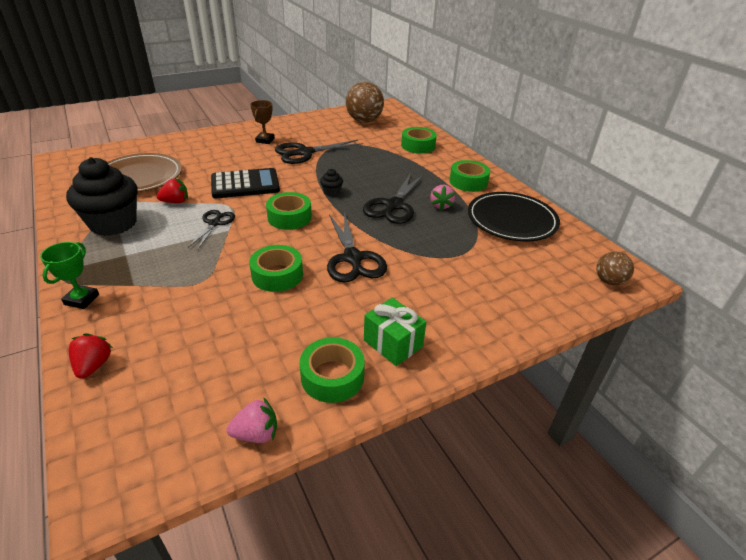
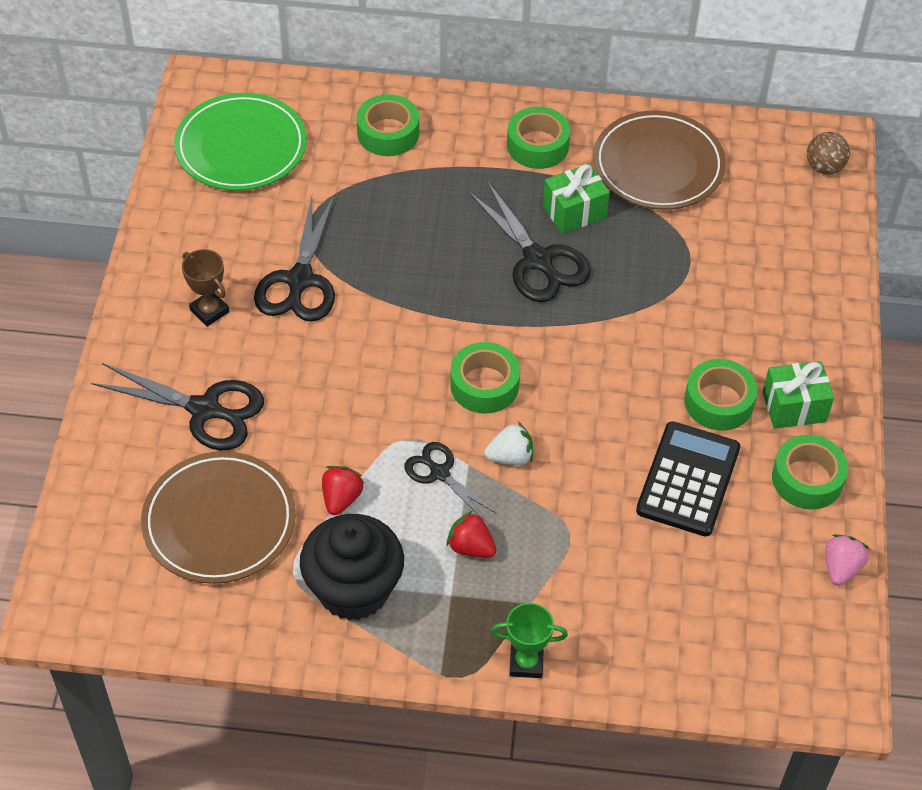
camera: 55 degrees left, 15 degrees up
green trophy [40,242,99,309] -> green trophy turned 45 degrees counterclockwise [491,603,568,678]
red strawberry [68,333,113,379] -> red strawberry moved to [446,511,497,558]
black calculator [211,168,280,198] -> black calculator moved to [636,421,740,536]
green tape [249,245,303,292] -> green tape moved to [684,359,757,431]
black cupcake [320,169,343,196] -> none
black scissors [327,212,387,282] -> black scissors moved to [91,363,264,450]
brown ball [346,82,384,123] -> green plate [174,93,307,191]
pink strawberry [430,185,455,211] -> green gift [543,164,610,234]
black plate [468,192,560,241] -> brown plate [593,111,726,210]
none -> white strawberry [484,422,533,465]

